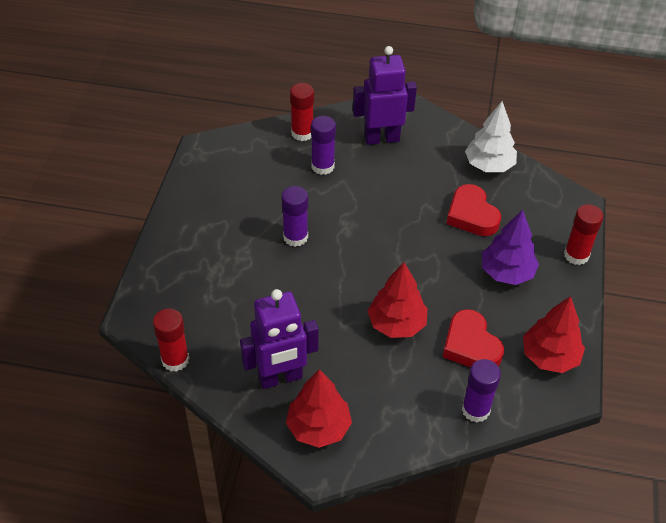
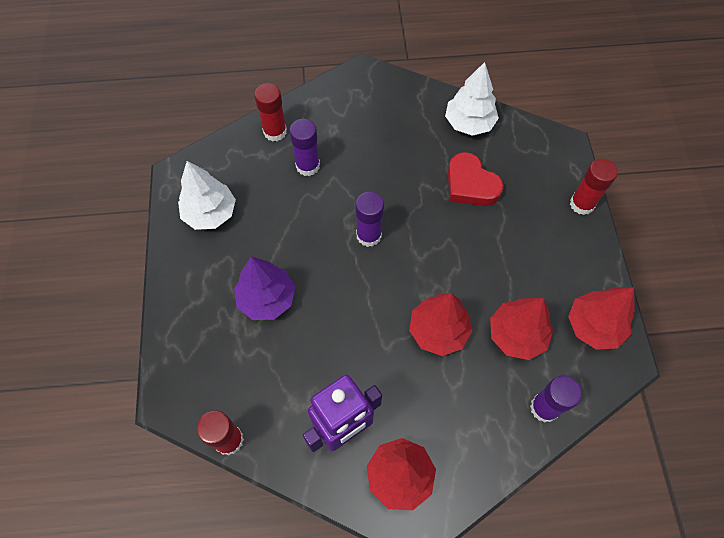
camera: 15 degrees left, 15 degrees up
purple glue stick [282,186,308,247] -> purple glue stick moved to [355,192,384,247]
purple robot [353,46,417,145] -> none
red heart [443,309,504,367] -> red tree [490,297,553,360]
purple tree [482,210,539,285] -> purple tree moved to [234,256,295,320]
none -> white tree [178,161,236,230]

